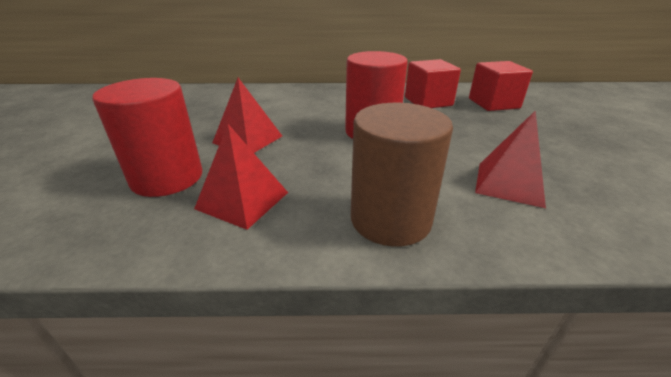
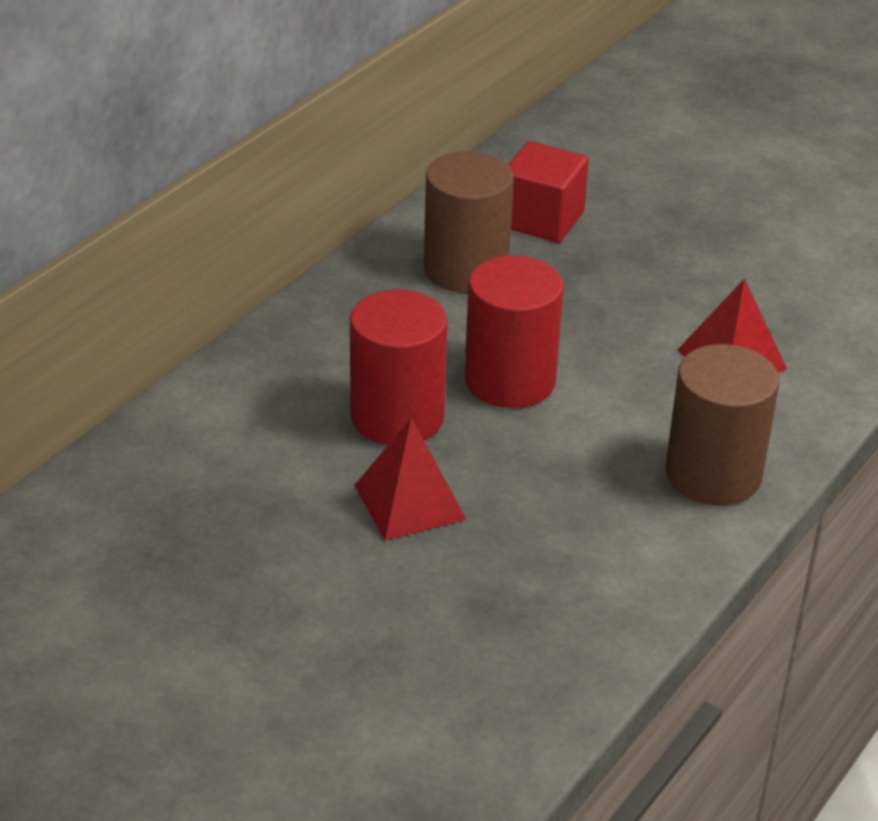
camera: 55 degrees left, 5 degrees up
red cylinder [92,78,202,197] -> red cylinder moved to [350,289,448,445]
red pyramid [194,124,288,230] -> none
red cube [405,59,461,108] -> brown cylinder [424,151,514,293]

